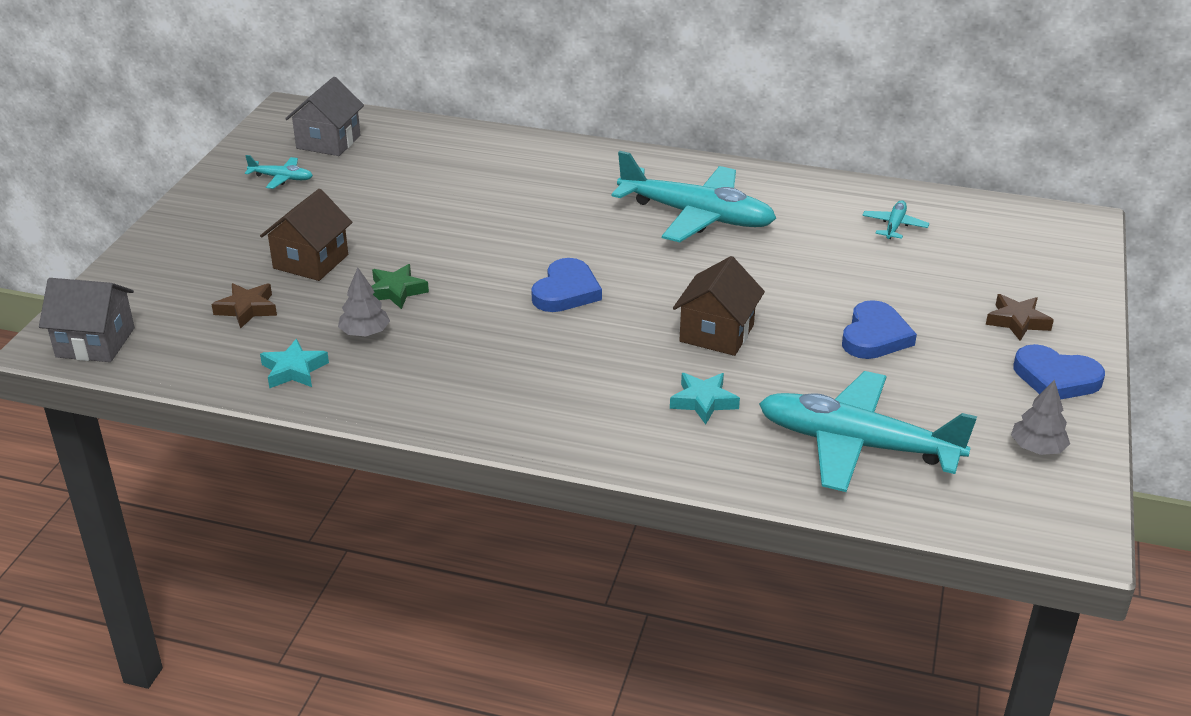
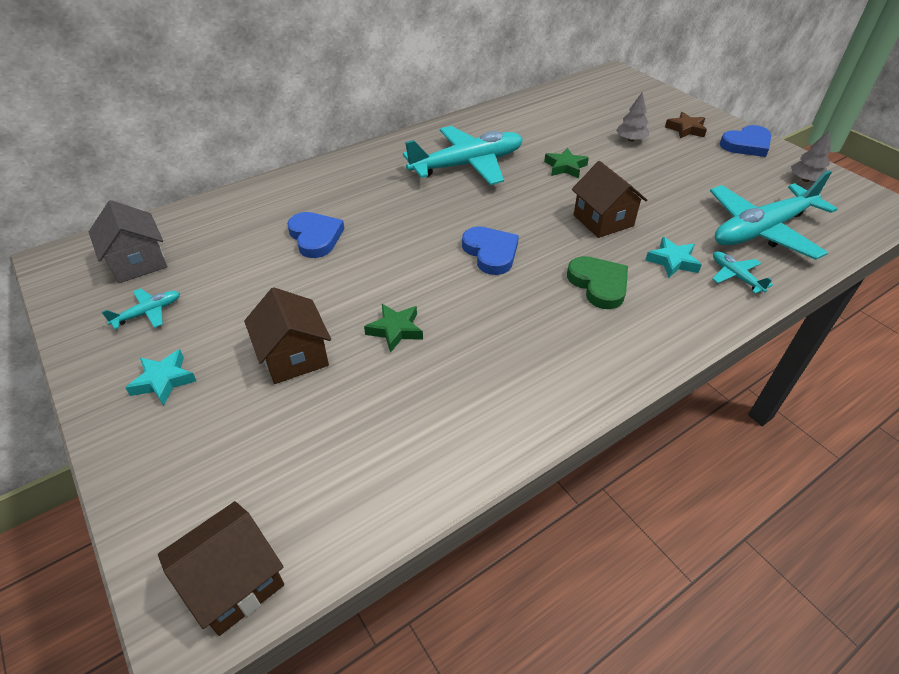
camera: 50 degrees left, 10 degrees up
grey house [39,278,135,362] -> brown house [158,501,284,636]
brown star [212,283,277,329] -> none
turquoise star [260,339,329,388] -> turquoise star moved to [125,349,196,406]
grey tree [338,268,390,336] -> grey tree moved to [616,92,649,142]
blue heart [842,300,917,359] -> blue heart moved to [287,212,344,258]
turquoise plane [862,200,929,239] -> turquoise plane moved to [712,251,773,294]
none -> green star [544,148,589,178]
none -> green heart [567,256,628,309]

